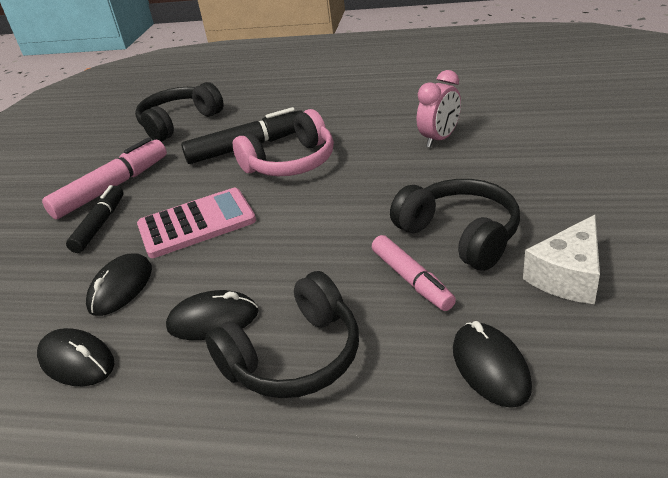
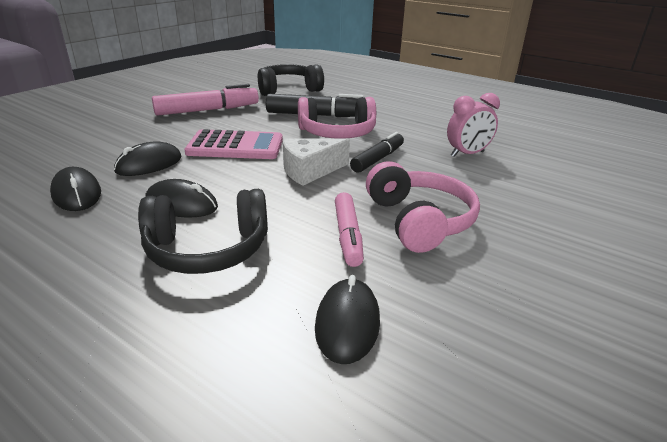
camera: 20 degrees right, 5 degrees down
black marker [66,185,124,253] -> black marker moved to [350,132,404,173]
black headphones [390,179,520,271] -> pink headphones [366,161,480,253]
white cheese [523,215,600,304] -> white cheese moved to [283,139,350,186]

